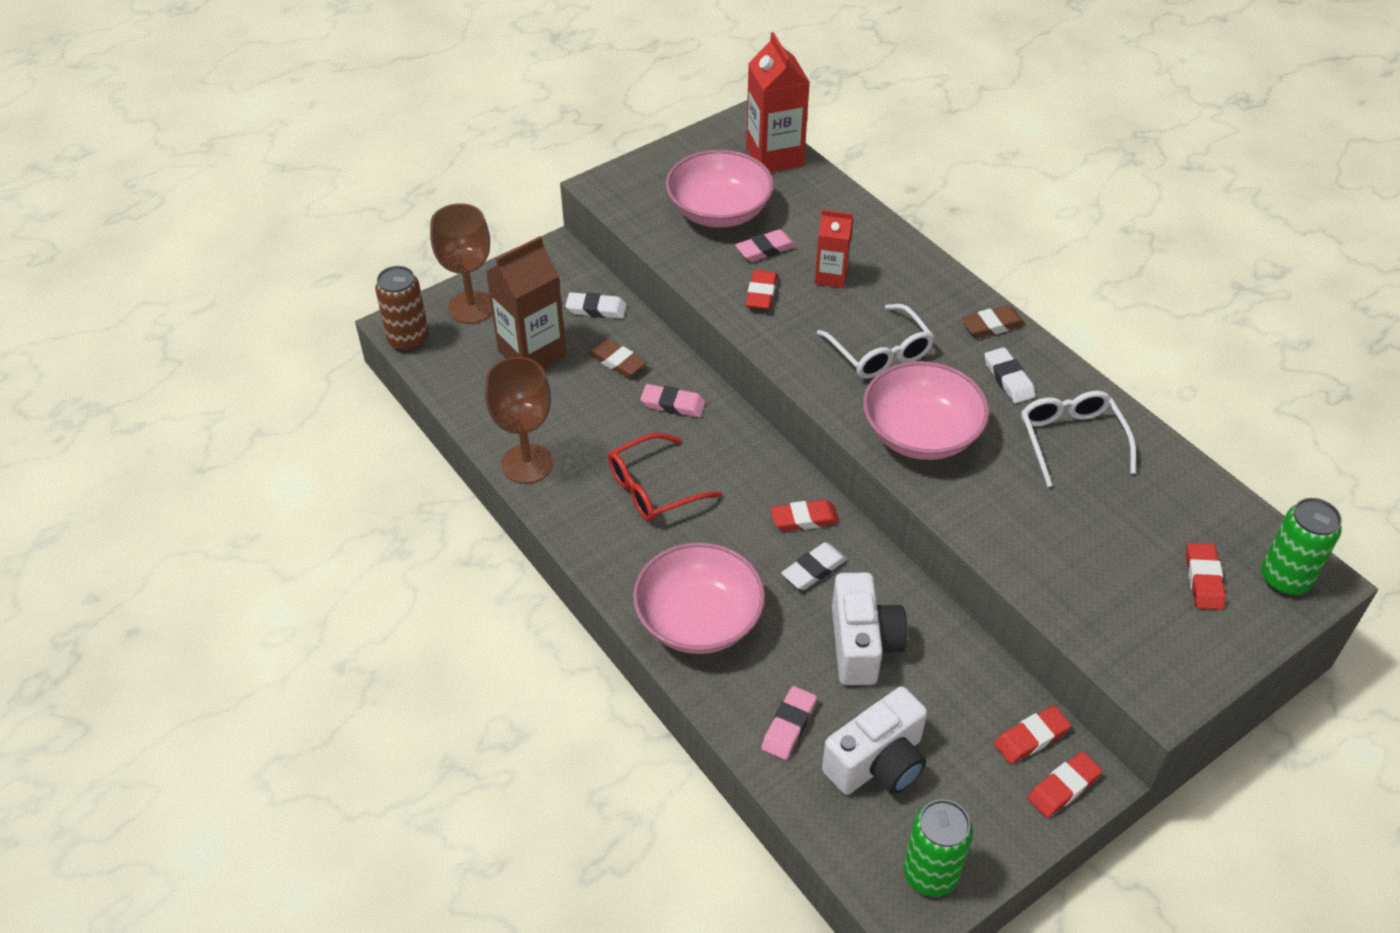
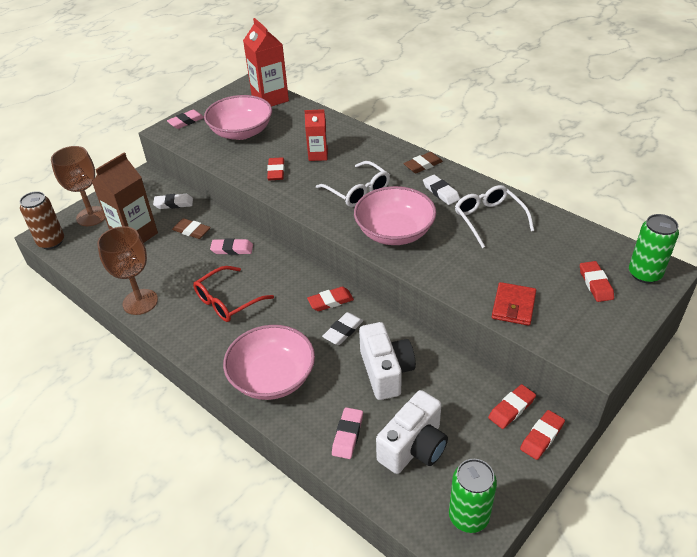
camera: 10 degrees left, 5 degrees down
pink eraser [735,229,796,262] -> pink eraser moved to [167,110,204,129]
none -> red wallet [492,282,536,326]

